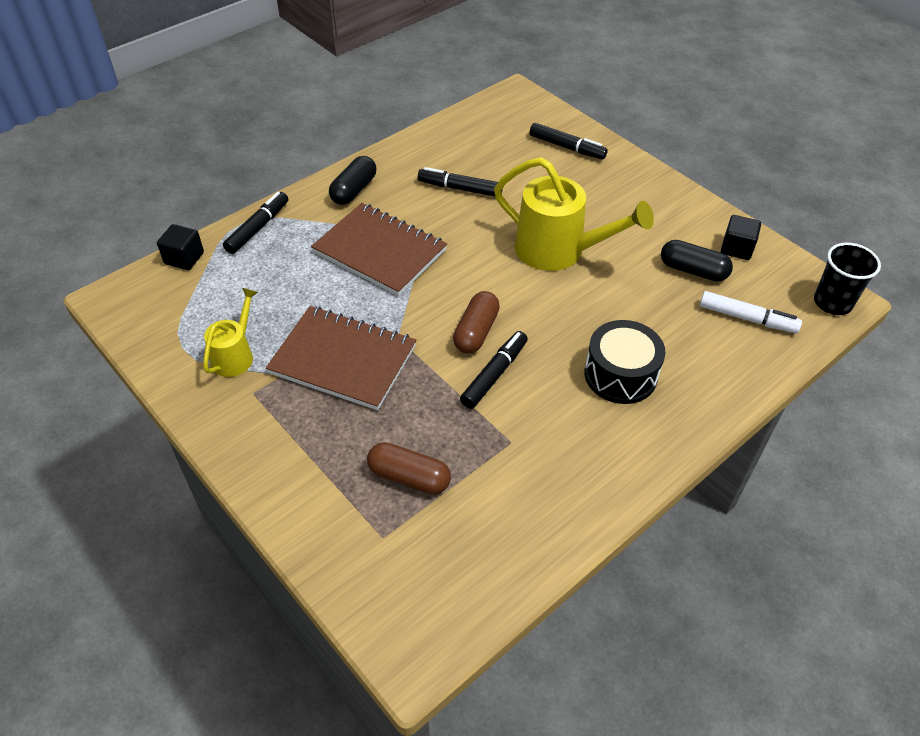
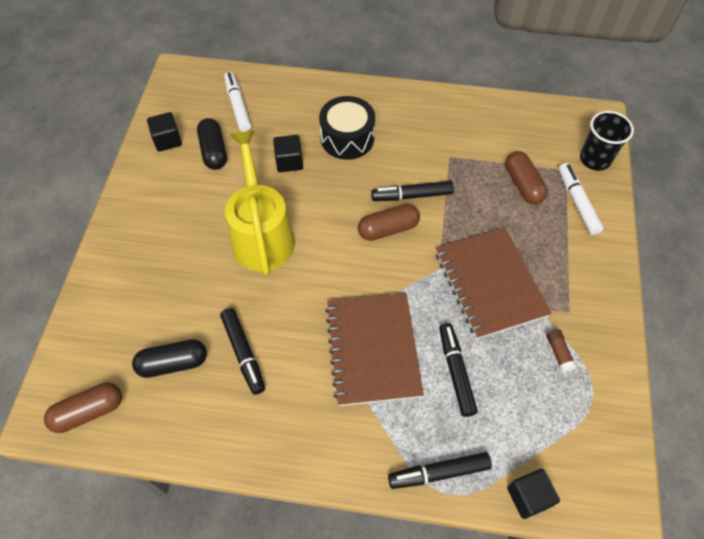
camera: 130 degrees left, 10 degrees up
yellow watering can [203,288,258,377] -> brown glue stick [546,329,576,372]
black capsule [329,156,376,205] -> black capsule moved to [132,339,207,378]
black marker [529,123,608,160] -> black marker moved to [439,323,478,417]
black cup [814,243,881,315] -> black cup moved to [580,111,634,171]
none -> brown capsule [44,382,122,433]
none -> black cube [273,135,303,172]
none -> white marker [558,163,604,235]

